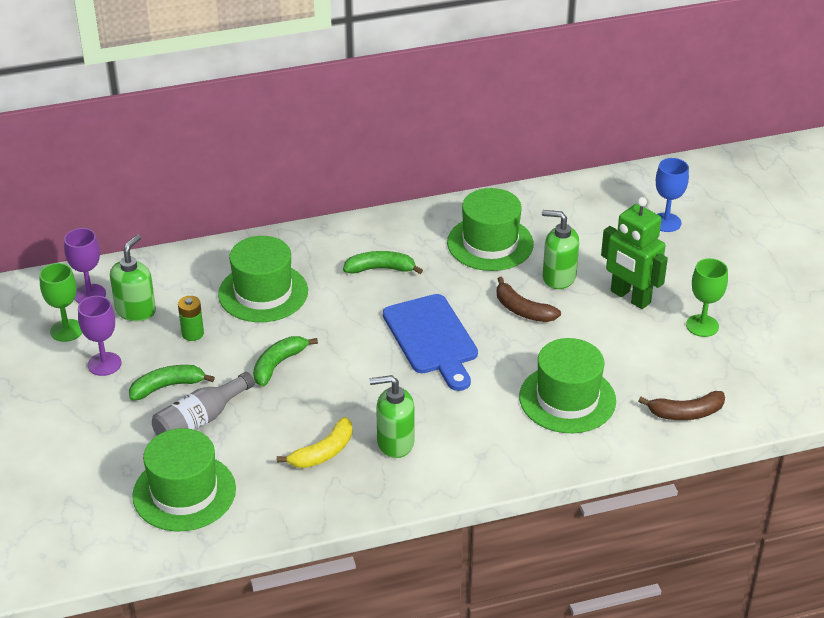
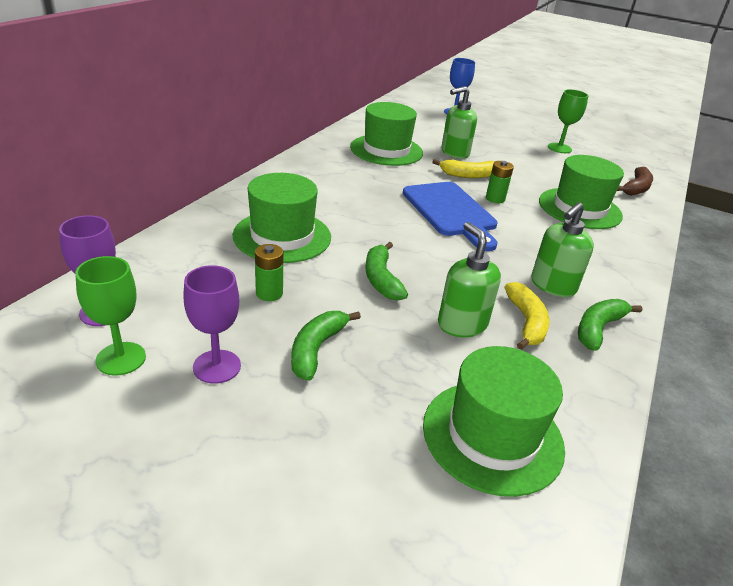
camera: 50 degrees left, 5 degrees down
green soap dispenser [110,235,156,321] -> green soap dispenser moved to [438,222,501,337]
grey bottle [152,372,255,435] -> none
green banana [343,251,423,274] -> green banana moved to [578,299,642,351]
blue cutting board [383,294,478,391] -> blue cutting board turned 45 degrees clockwise [403,182,497,251]
brown banana [497,277,561,322] -> yellow banana [433,159,495,178]
green robot [601,197,668,309] -> none
none -> green battery [486,161,514,203]

